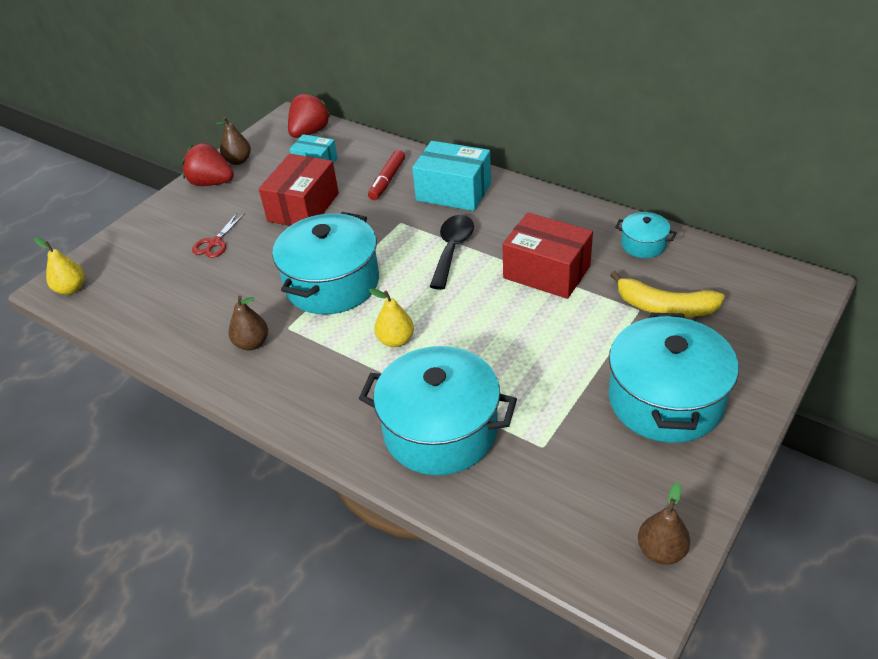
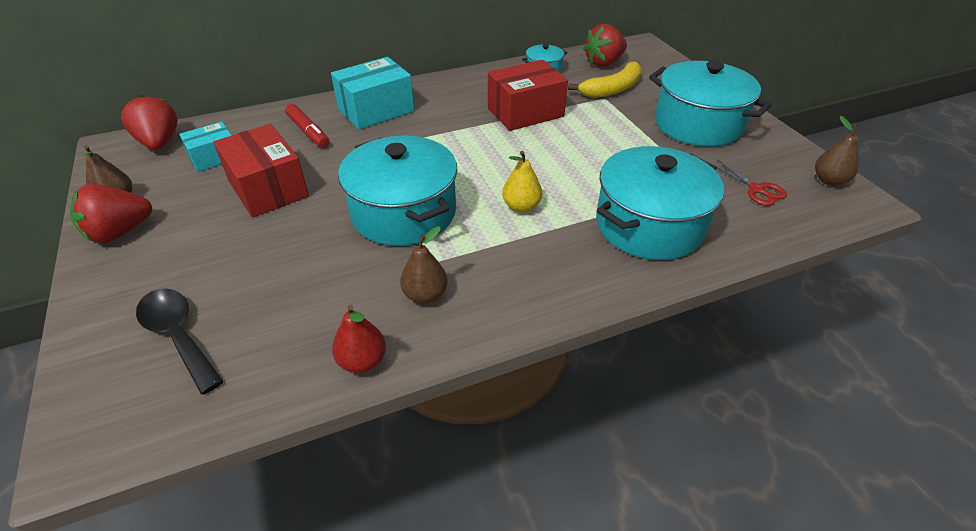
camera: 60 degrees left, 0 degrees up
yellow pear [34,237,84,295] -> none
red scissors [192,212,245,258] -> red scissors moved to [710,159,787,206]
black spoon [430,215,474,290] -> black spoon moved to [136,289,224,394]
none -> red pear [332,305,386,373]
none -> red strawberry [583,24,627,67]

